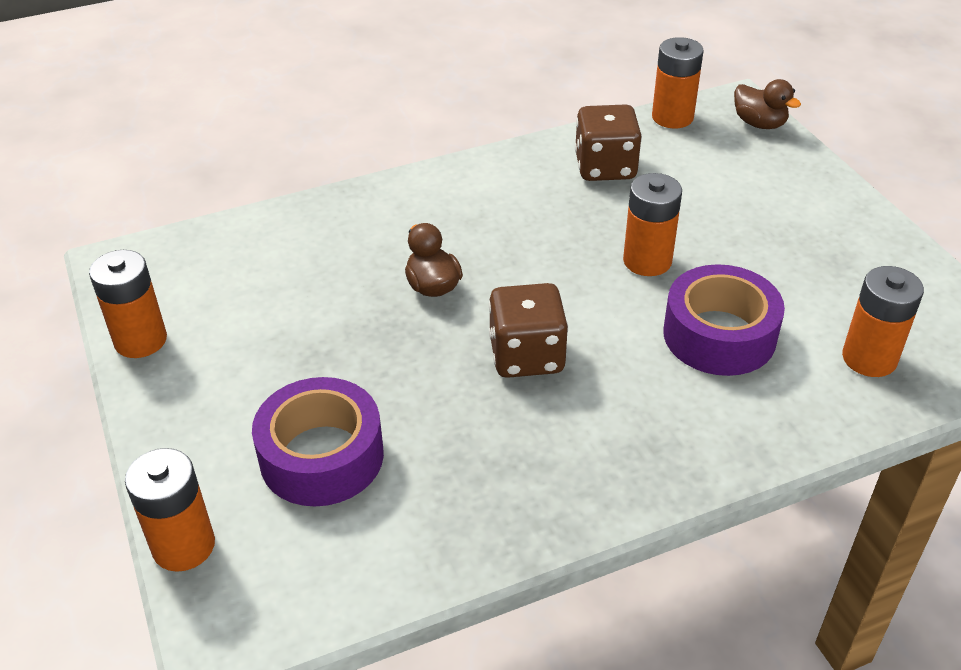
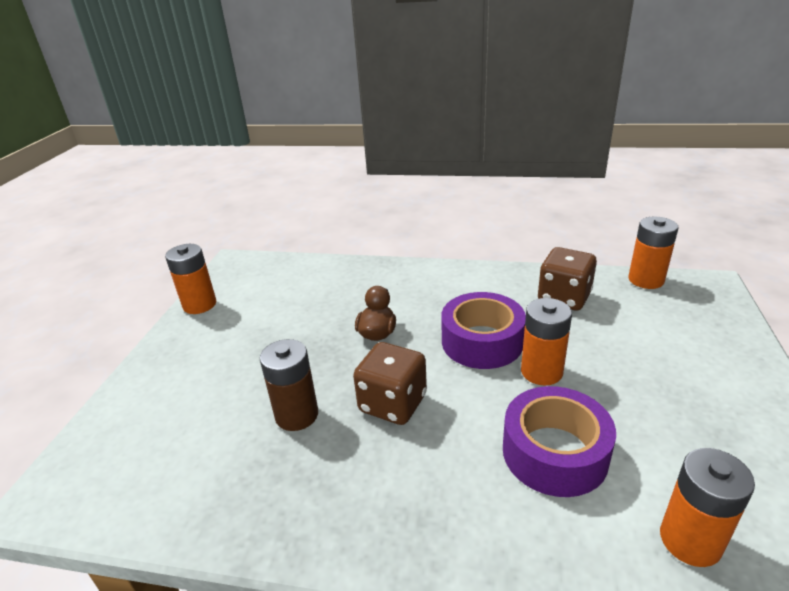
camera: 35 degrees right, 10 degrees down
orange battery [125,448,215,572] -> none
purple tape [252,377,384,506] -> purple tape moved to [441,292,526,369]
brown duck [734,79,801,129] -> none
none -> brown battery [260,339,318,431]

